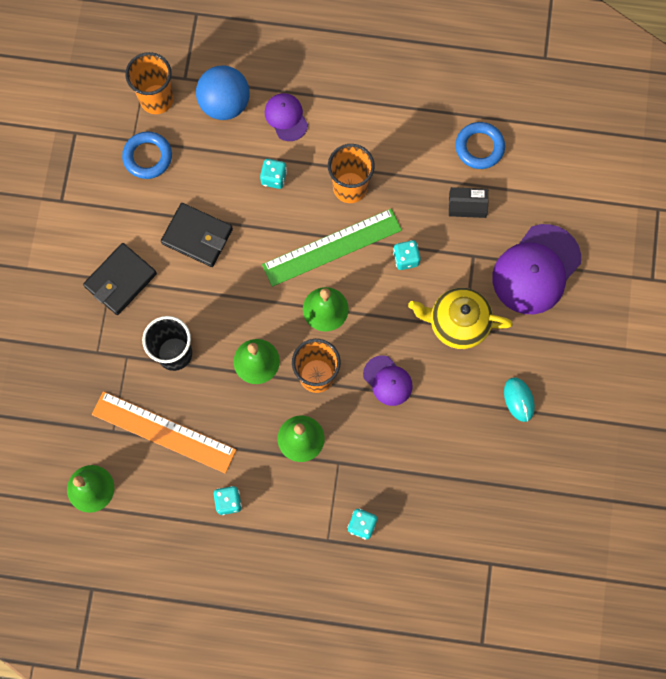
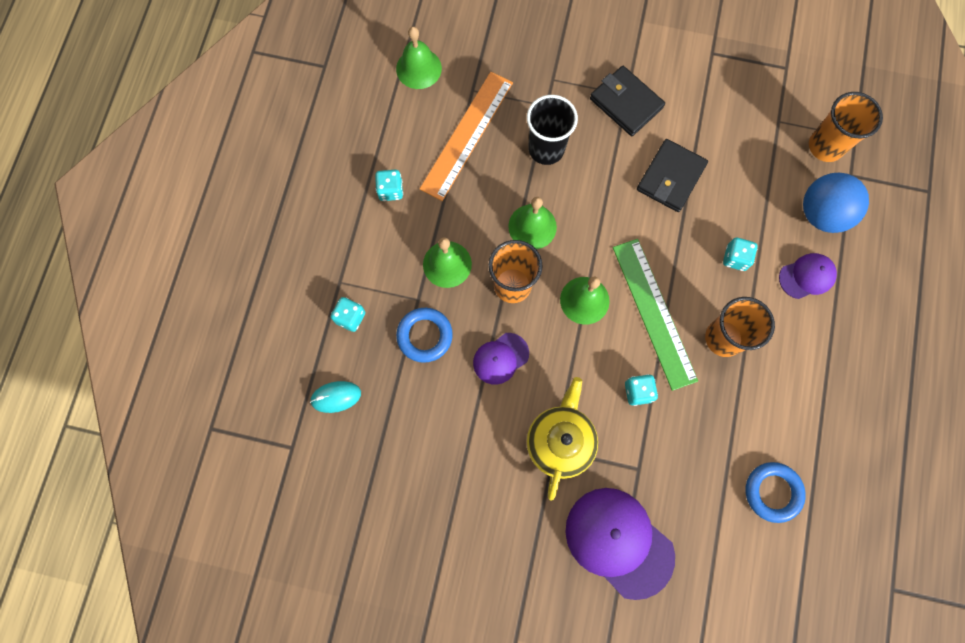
camera: 95 degrees right, 0 degrees up
blue ring [122,132,172,179] -> blue ring moved to [396,308,453,363]
black box [449,187,488,218] -> none
turquoise mouse [504,377,535,422] -> turquoise mouse moved to [310,381,361,413]

